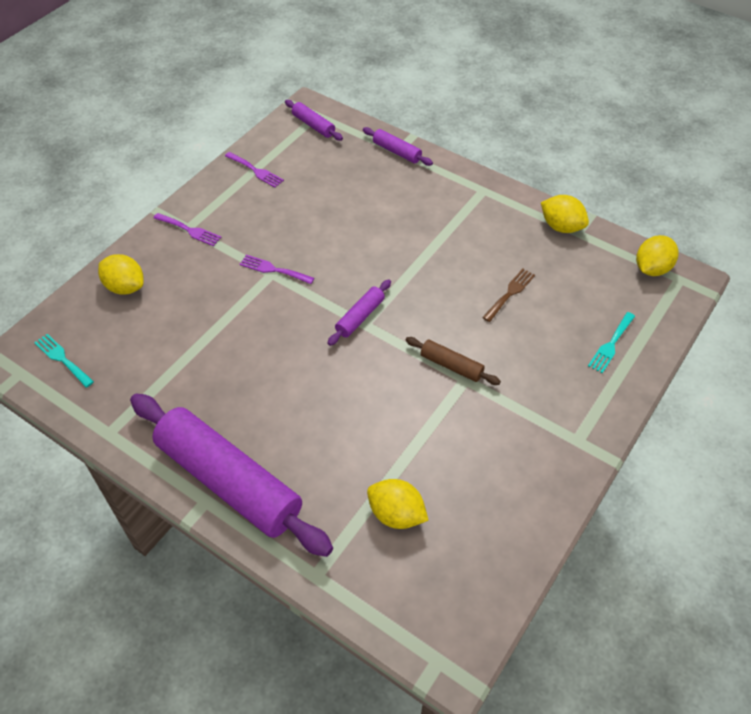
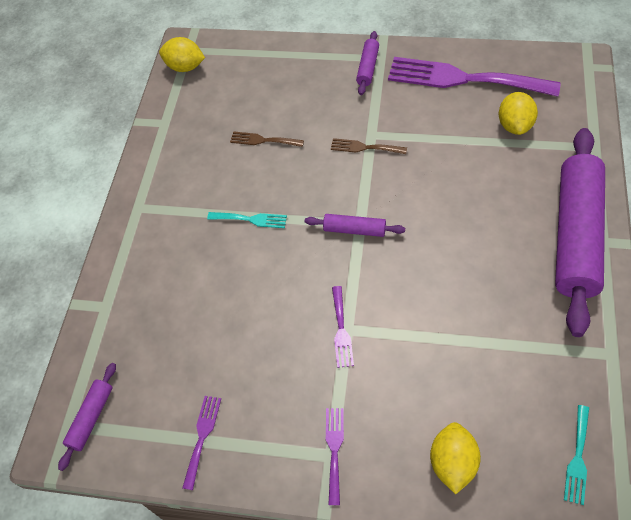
camera: 110 degrees left, 5 degrees up
purple rolling pin [363,127,433,166] -> purple rolling pin moved to [356,31,379,95]
brown rolling pin [406,337,501,385] -> brown fork [331,138,407,154]
yellow lemon [541,195,589,233] -> none
turquoise fork [588,312,635,373] -> turquoise fork moved to [207,212,287,228]
none -> purple fork [388,57,561,97]

